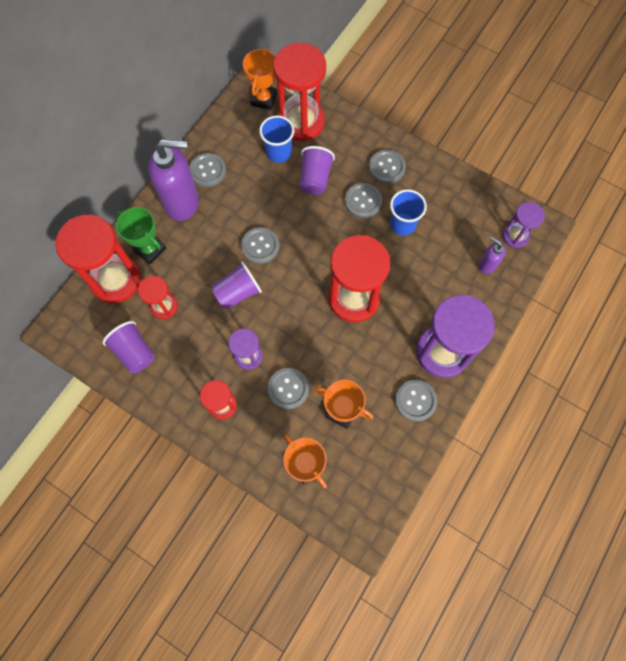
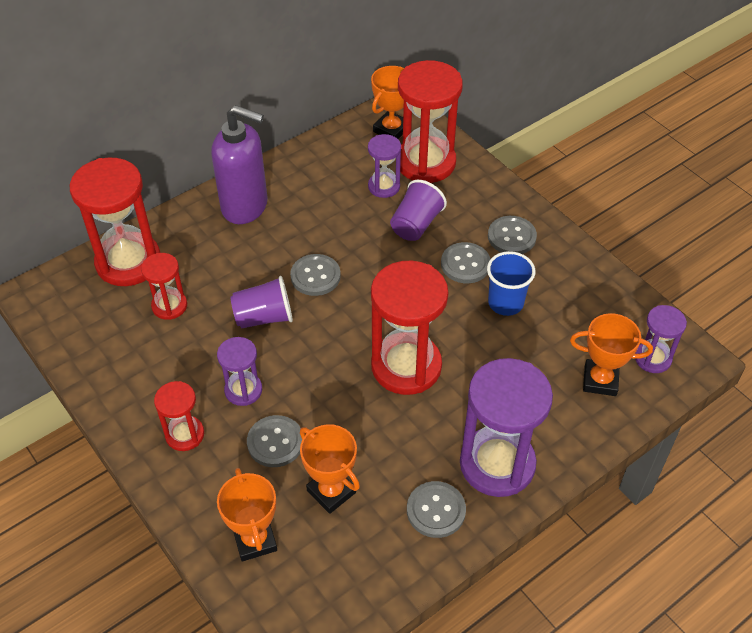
camera: 20 degrees right, 20 degrees down
purple cup [102,321,155,373] -> none
green trophy [116,207,166,264] -> none
grey button [189,153,226,187] -> none
blue cup [259,115,294,163] -> purple hourglass [368,134,401,198]
purple soap dispenser [479,237,506,274] -> orange trophy [570,313,653,396]

